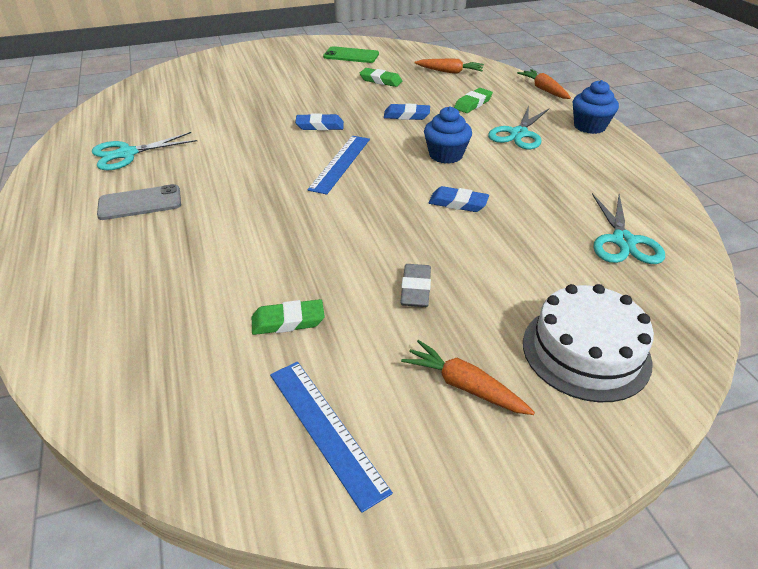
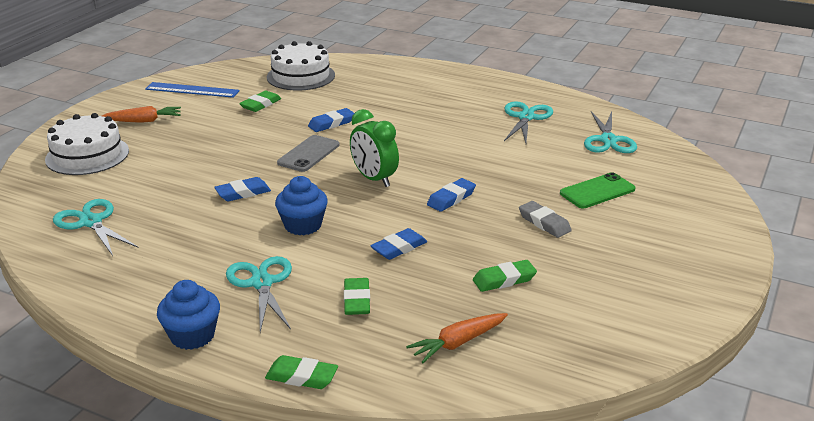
camera: 135 degrees right, 10 degrees down
grey phone [97,184,181,220] -> grey phone moved to [277,135,340,172]
blue ruler [307,136,370,195] -> green clock [350,109,399,187]
green phone [323,46,379,63] -> green phone moved to [560,172,636,208]
grey eraser [400,264,431,307] -> grey eraser moved to [519,201,572,238]
orange carrot [517,69,571,99] -> green eraser [265,355,338,389]
none -> white cake [267,41,335,91]
none -> blue eraser [308,108,354,132]
none -> turquoise scissors [584,111,637,153]

